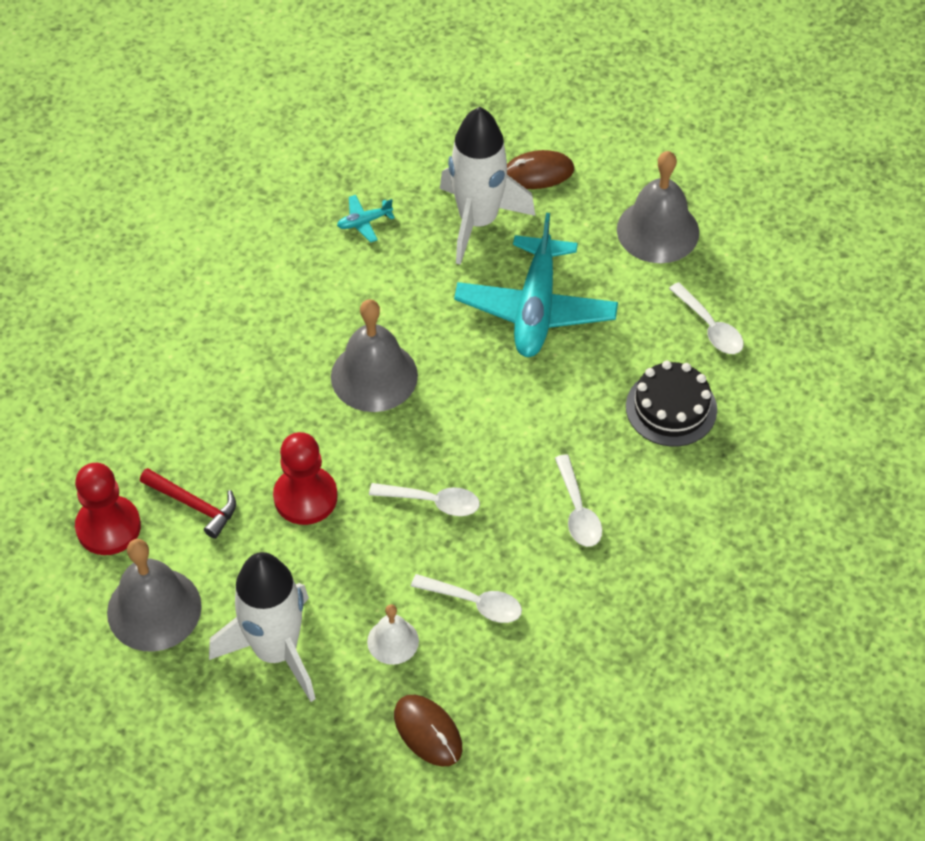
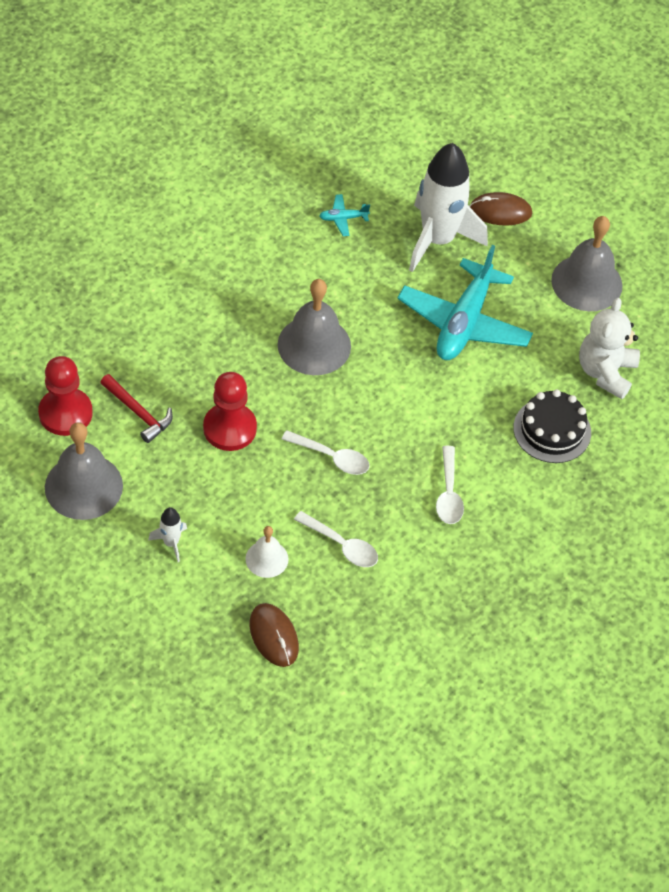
camera: 10 degrees right, 0 degrees up
white rocket [209,552,316,702] -> white rocket [148,507,187,562], size x0.42
white spoon [669,282,744,354] -> white teddy bear [579,298,640,399]

